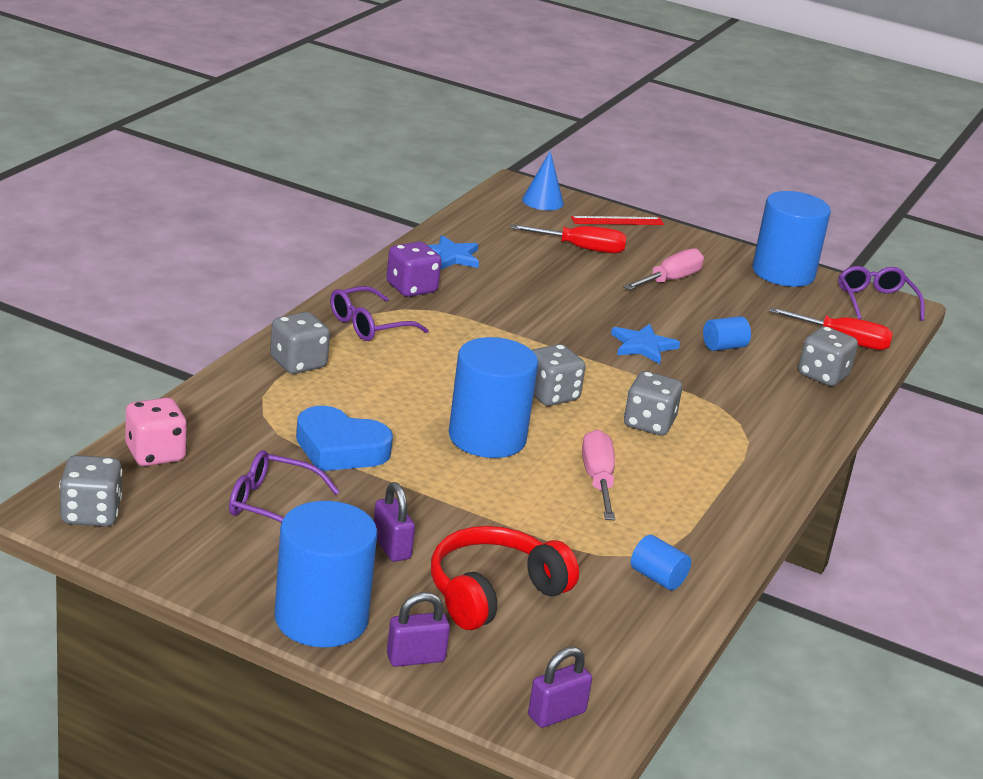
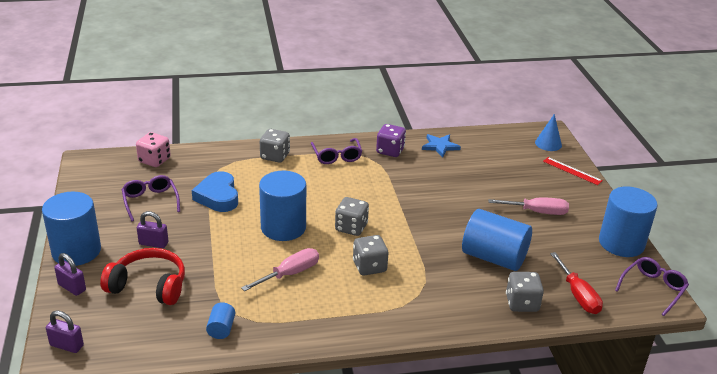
camera: 55 degrees right, 5 degrees up
grey dice [59,455,122,527] -> none
purple glasses [330,286,428,341] -> purple glasses turned 120 degrees counterclockwise [311,138,362,164]
purple padlock [374,482,415,562] -> purple padlock turned 75 degrees clockwise [137,211,168,248]
red screwdriver [510,224,627,253] -> none
blue star [611,324,680,364] -> none
blue cylinder [703,316,751,351] -> blue cylinder [462,209,532,271], size x2.23

